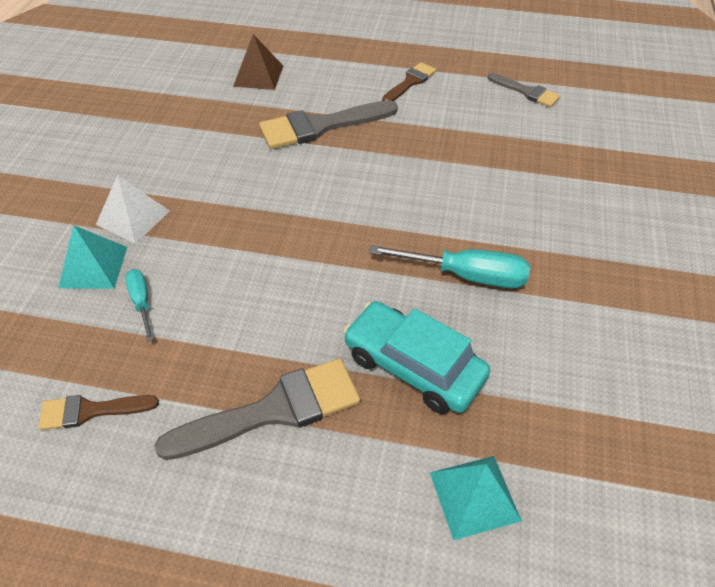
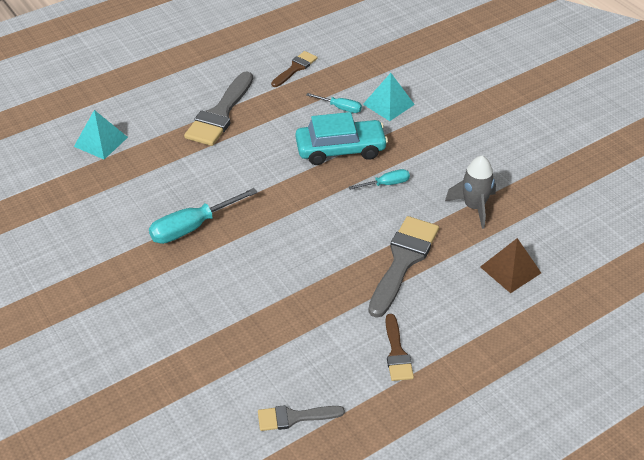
camera: 135 degrees right, 5 degrees down
white pyramid [96,175,170,244] -> none
turquoise car [343,301,490,414] -> turquoise car moved to [295,112,388,165]
none -> turquoise screwdriver [349,169,410,190]
none -> grey rocket [445,156,496,229]

